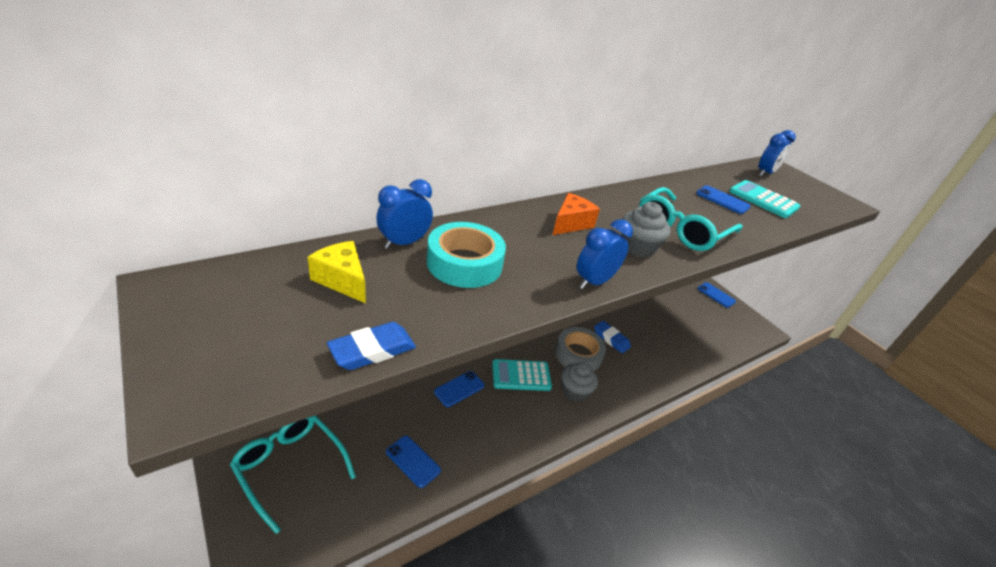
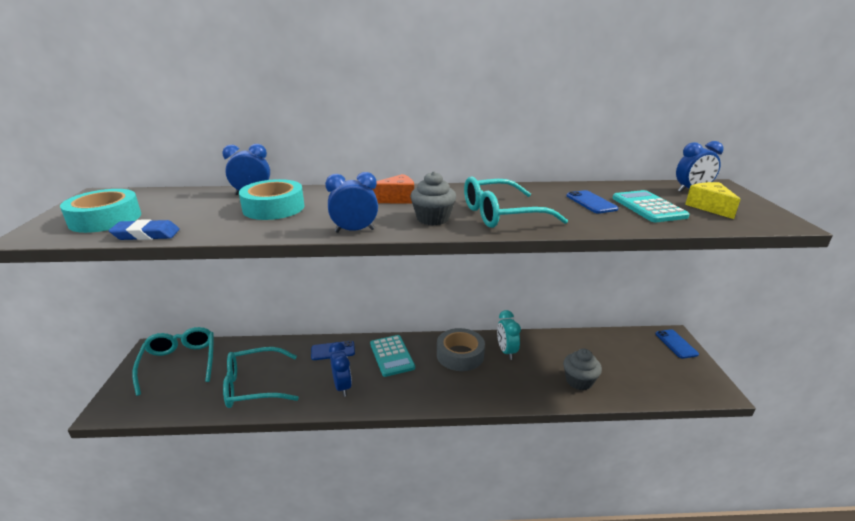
camera: 35 degrees right, 10 degrees down
yellow cheese [308,241,366,303] -> yellow cheese moved to [685,182,741,219]
blue phone [386,436,441,488] -> turquoise glasses [223,347,299,408]
turquoise calculator [492,359,552,391] -> turquoise calculator turned 135 degrees counterclockwise [370,335,415,377]
grey cupcake [561,362,598,402] -> grey cupcake moved to [563,349,602,390]
blue eraser [594,321,631,353] -> turquoise clock [497,310,521,360]
none -> turquoise tape [60,189,141,233]
none -> blue clock [329,342,352,397]

